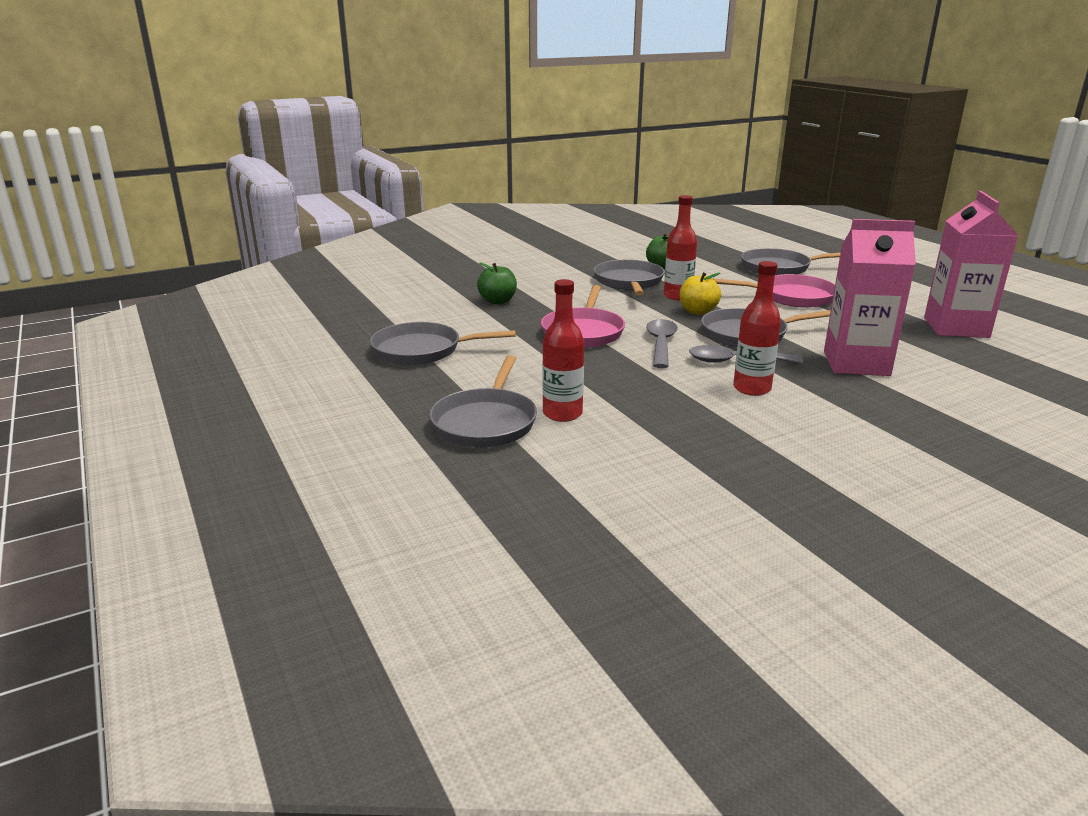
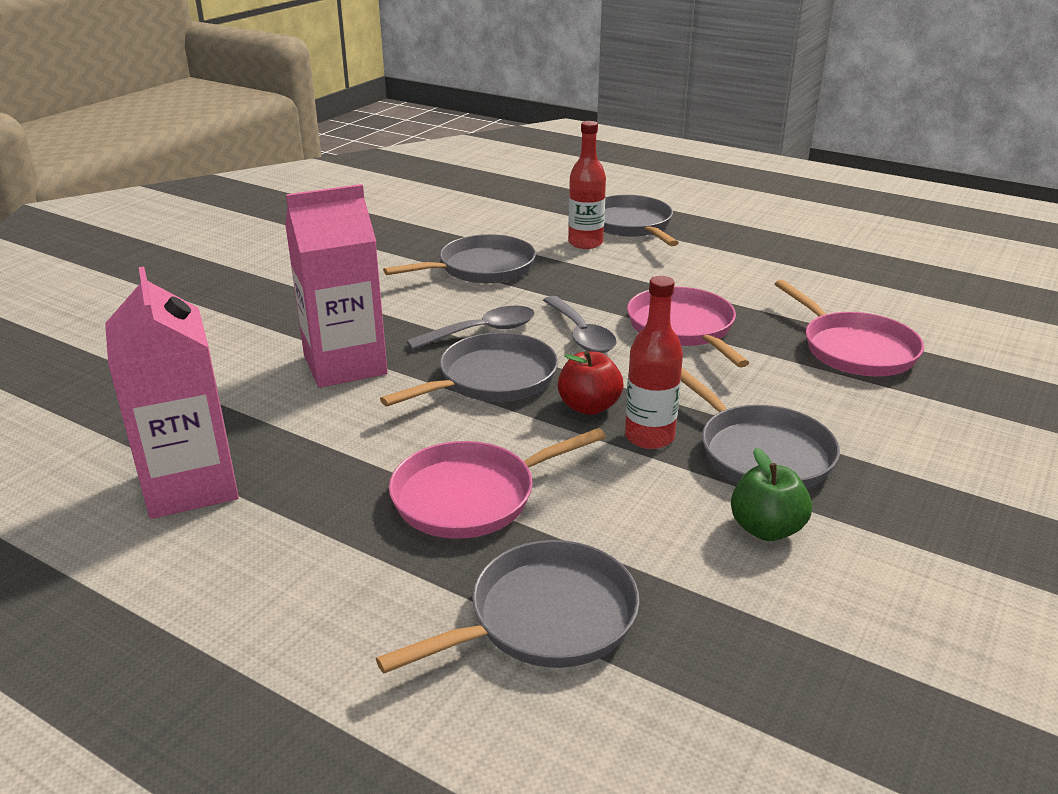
camera: 150 degrees right, 5 degrees up
grey pan [370,322,516,365] -> grey pan moved to [383,234,536,284]
green apple [477,263,517,304] -> pink pan [775,280,924,376]
yellow apple [680,272,721,315] -> red apple [558,351,623,415]
red bottle [733,261,781,396] -> none

